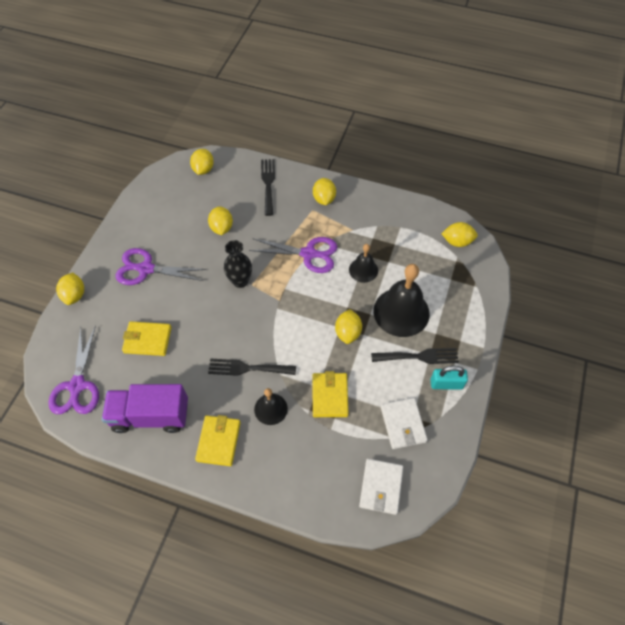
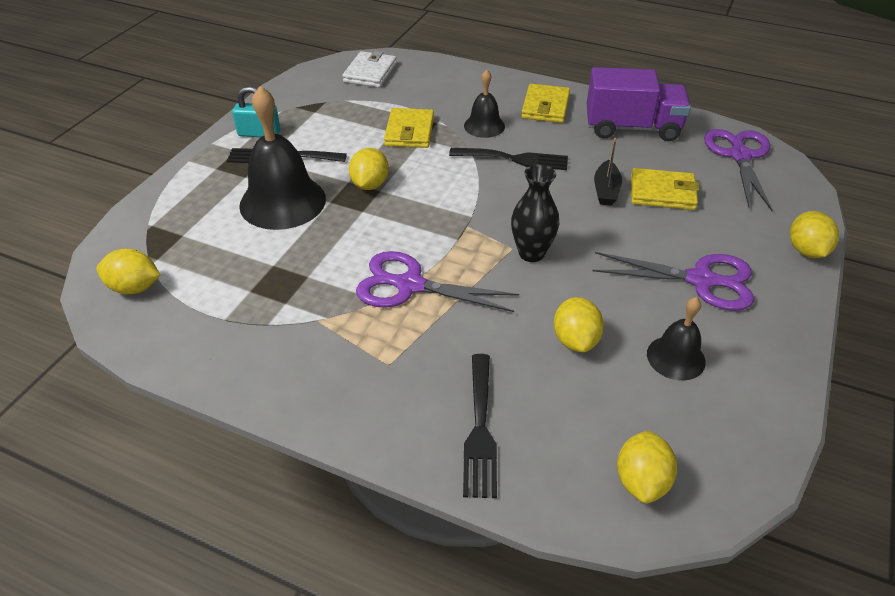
camera: 175 degrees left, 15 degrees down
yellow lemon [313,178,336,205] -> none
black bell [349,244,378,283] -> black bell moved to [647,297,706,380]
white wallet [381,398,428,449] -> none
none -> black boat [594,138,622,205]

